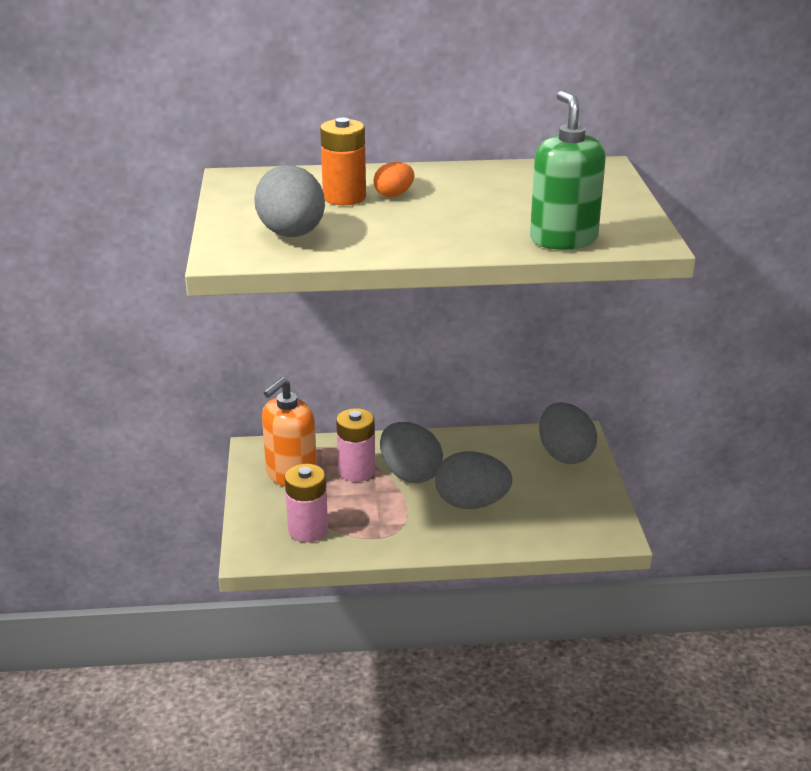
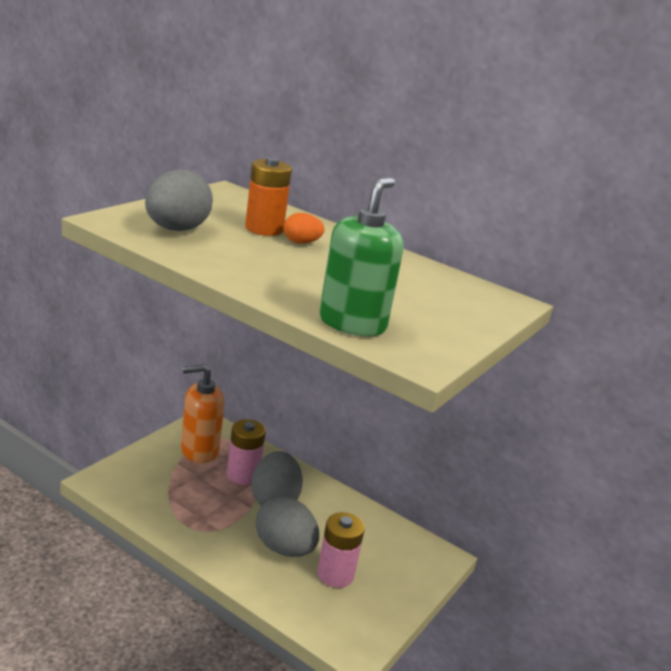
camera: 35 degrees right, 5 degrees down
pink battery [285,464,328,542] -> pink battery moved to [317,512,365,588]
grey egg [539,402,597,464] -> none

